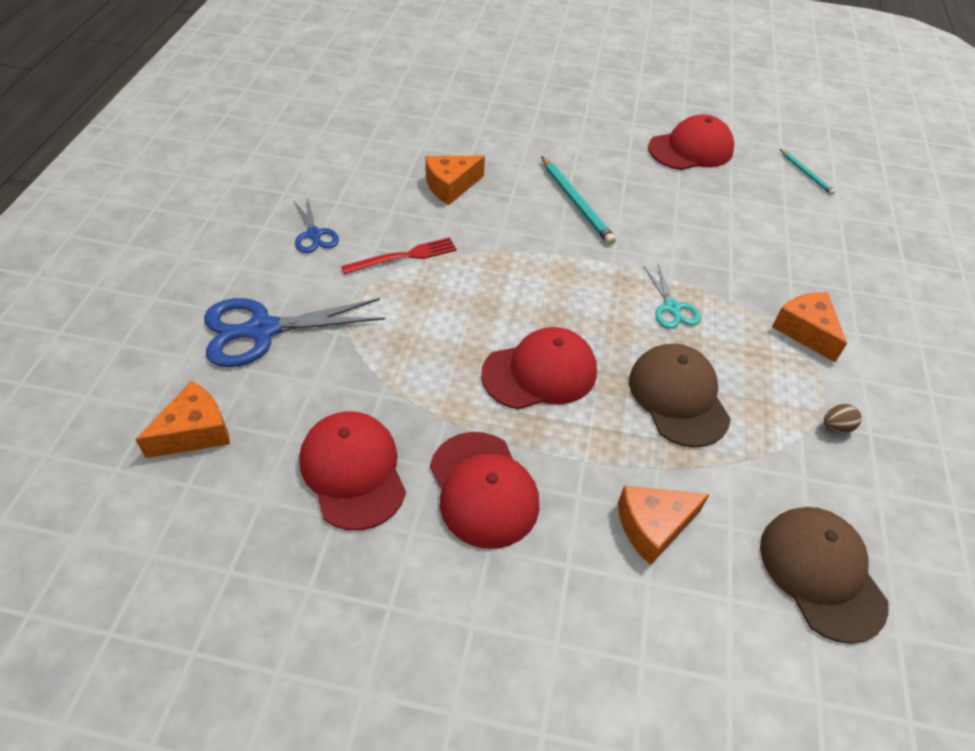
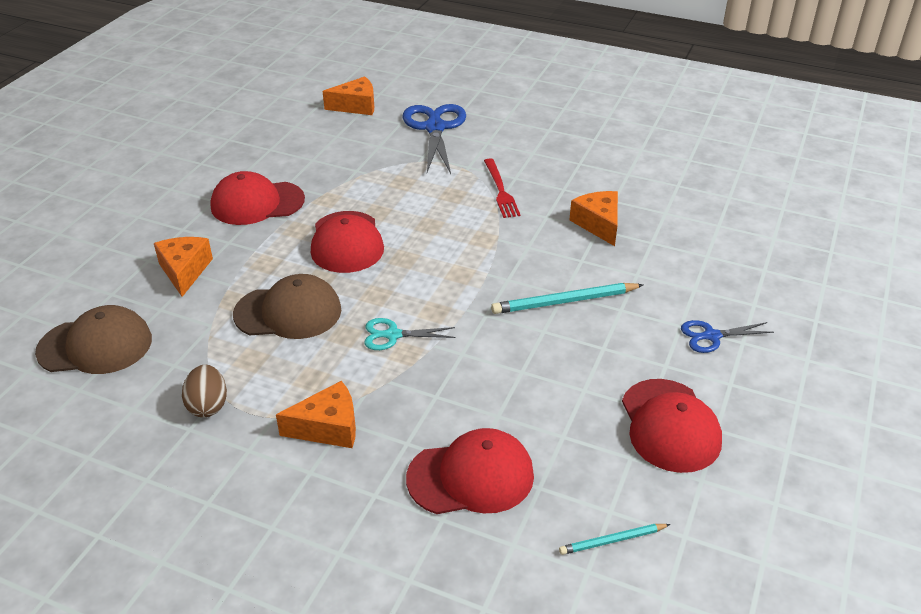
camera: 105 degrees right, 10 degrees down
orange cheese [135,381,230,458] -> orange cheese turned 75 degrees counterclockwise [323,76,374,115]
blue scissors [293,196,339,253] -> blue scissors moved to [681,320,774,353]
red cap [299,411,406,531] -> red cap moved to [406,428,534,514]
brown egg [824,404,862,433] -> brown egg [182,365,227,417], size x1.53

